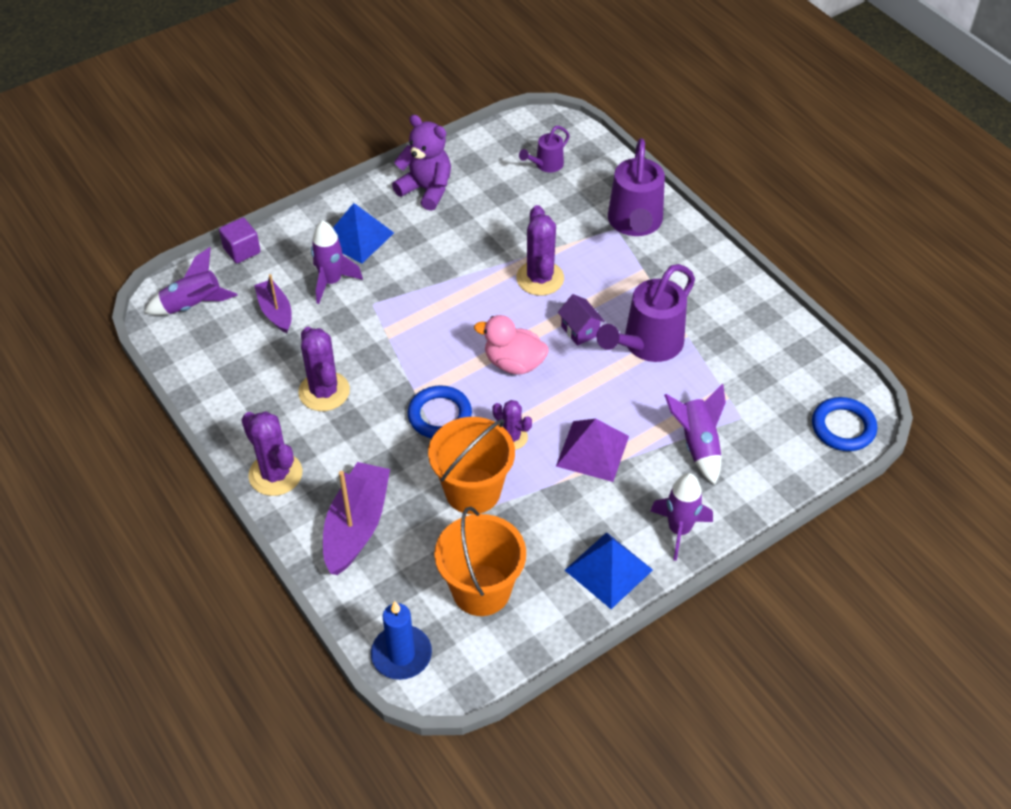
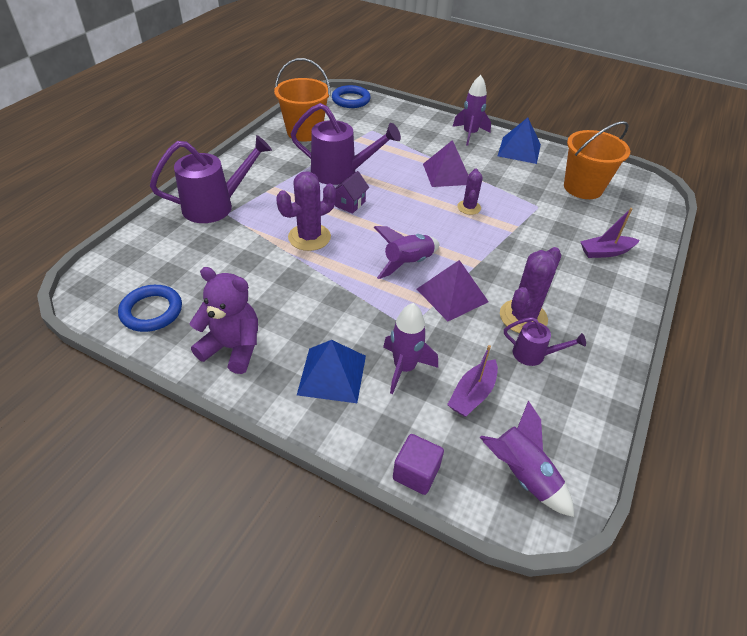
camera: 120 degrees left, 5 degrees down
purple cactus [242,411,302,496] -> none
purple boat [323,462,390,575] -> purple boat [580,208,640,258], size x0.61
blue candle [371,601,432,680] -> none
purple teddy bear [392,115,451,211] -> purple teddy bear turned 105 degrees clockwise [189,267,258,374]
blue ring [408,385,472,438] -> blue ring moved to [118,285,182,332]
orange bucket [428,417,515,514] -> orange bucket moved to [274,58,331,142]
pink duck [474,315,549,374] -> none
purple watering can [519,126,570,172] -> purple watering can moved to [504,317,586,366]
purple rocket [664,384,726,485] -> purple rocket moved to [374,226,439,279]
none -> purple pyramid [417,260,489,321]

